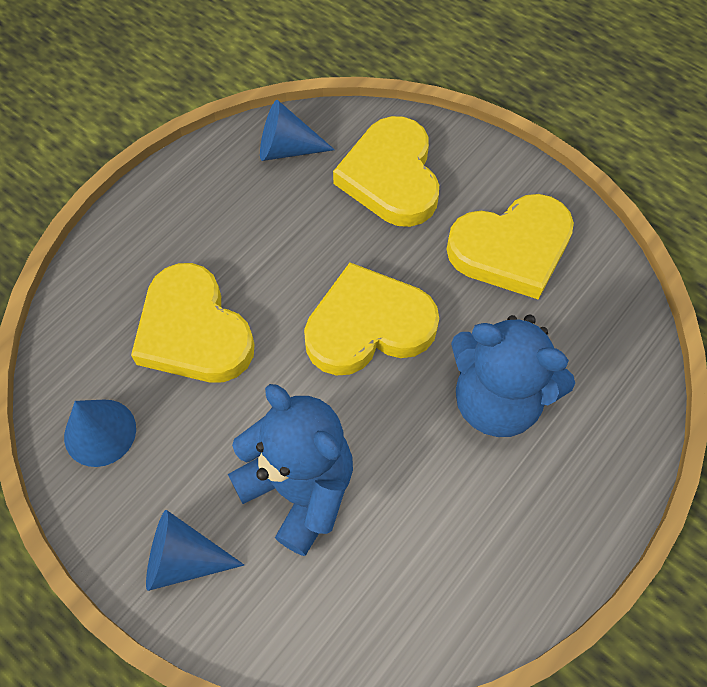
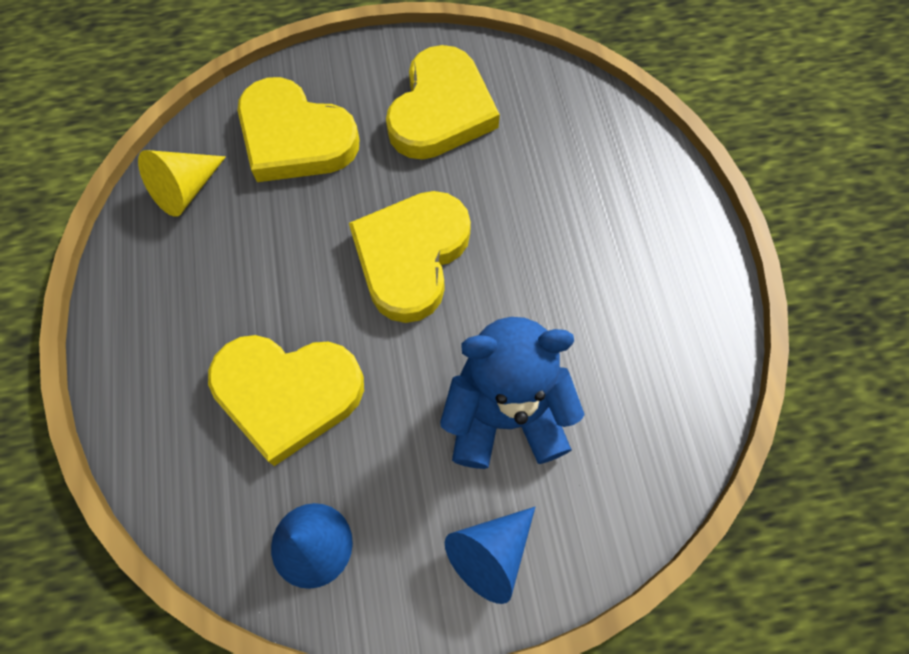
camera: 50 degrees left, 5 degrees up
blue cone [260,100,335,161] -> yellow cone [138,150,226,217]
blue teddy bear [451,315,575,437] -> none

